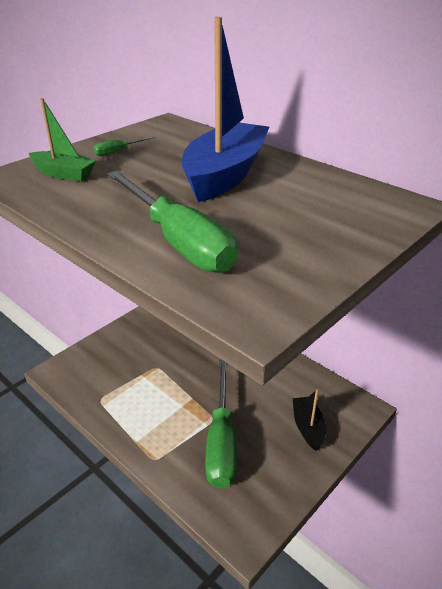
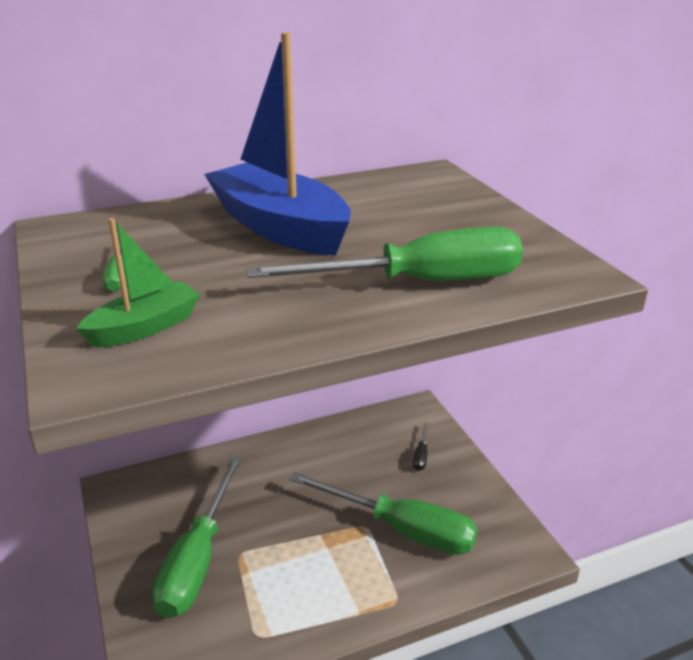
camera: 65 degrees left, 5 degrees down
black boat [293,389,326,451] -> black screwdriver [413,422,429,471]
none -> green screwdriver [151,456,242,618]

